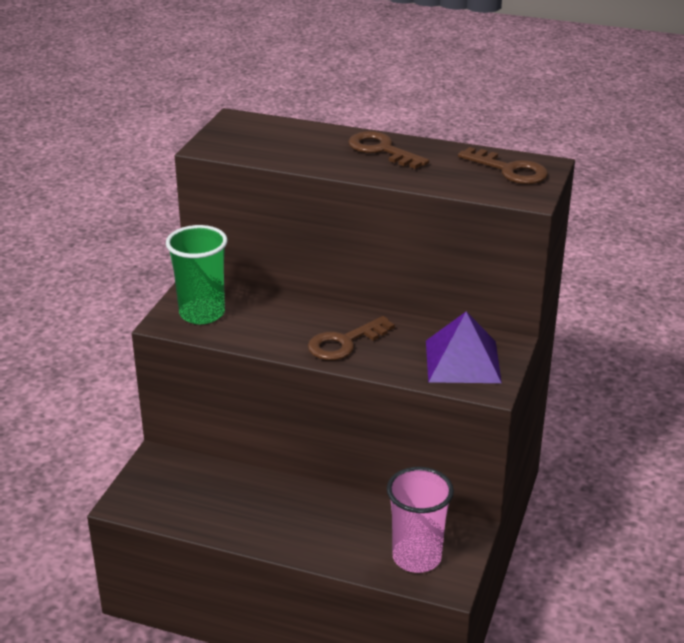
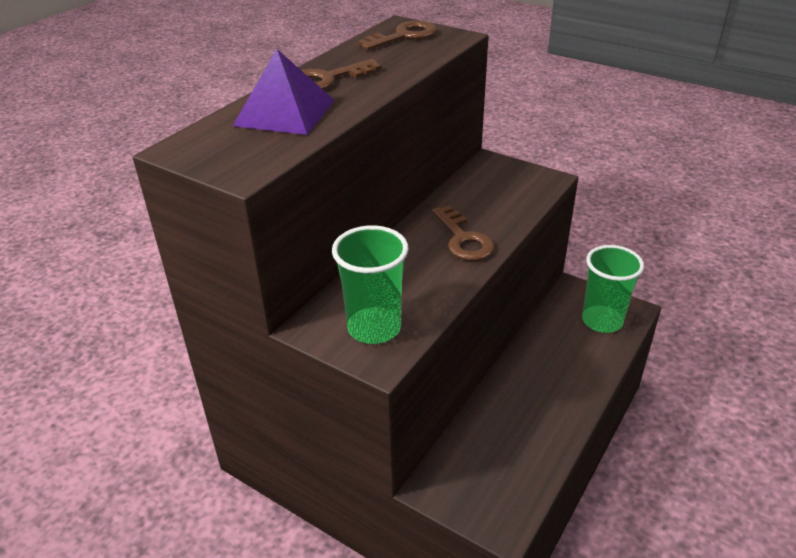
camera: 75 degrees left, 5 degrees up
pink cup [387,467,454,573] -> green cup [582,245,644,333]
purple pyramid [426,311,502,383] -> purple pyramid moved to [233,49,334,135]

